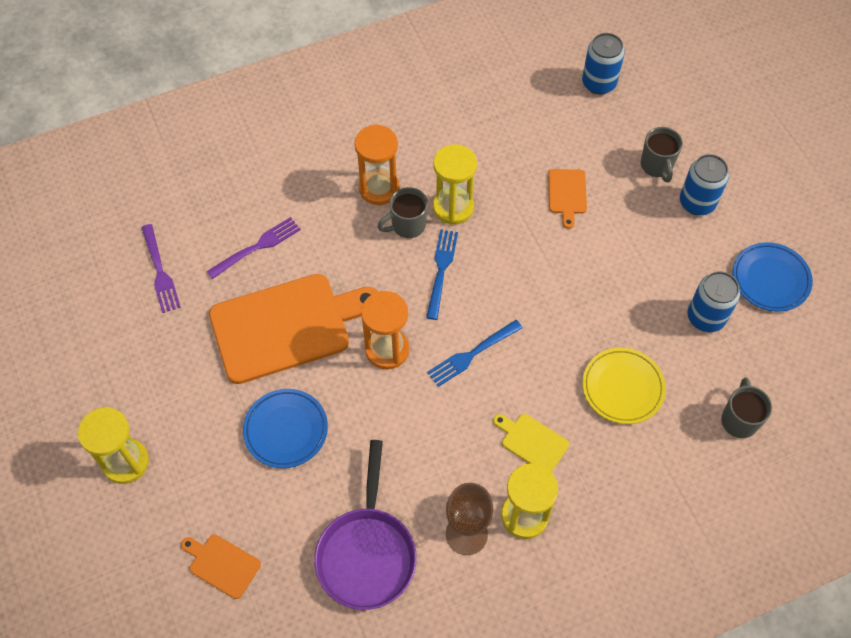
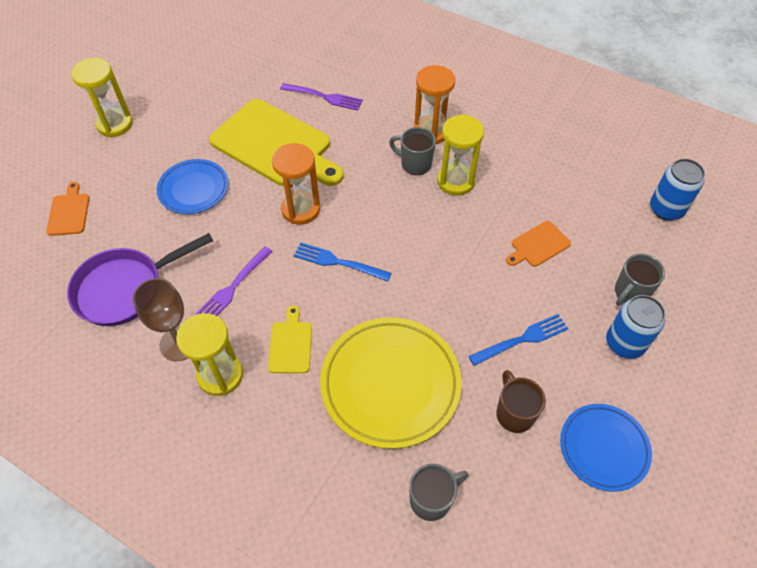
camera: 55 degrees right, 5 degrees down
purple fork [141,224,181,313] -> purple fork moved to [195,246,273,316]
orange cutting board [209,274,378,384] -> yellow cutting board [209,99,344,186]
blue fork [426,229,458,320] -> blue fork moved to [468,314,569,366]
yellow plate [582,348,666,424] -> yellow plate [320,317,462,449], size x1.65
blue can [687,271,740,332] -> brown mug [496,370,546,433]

